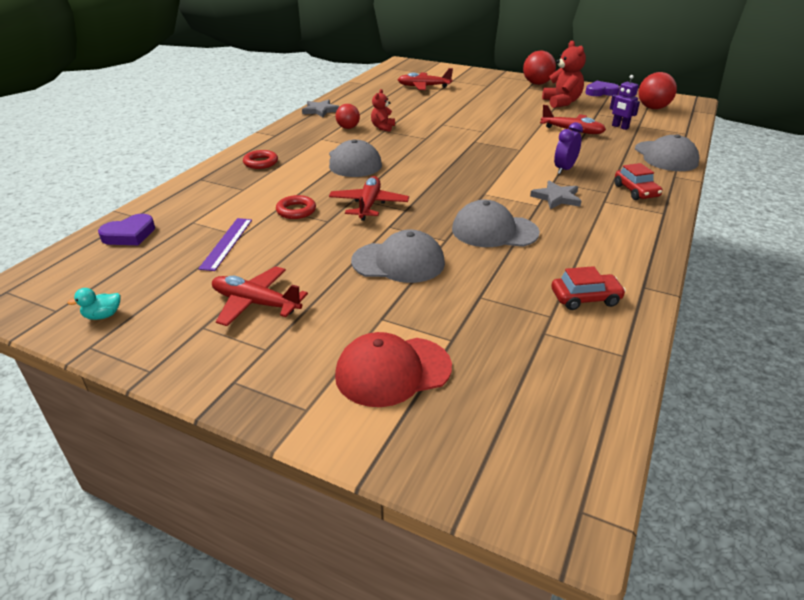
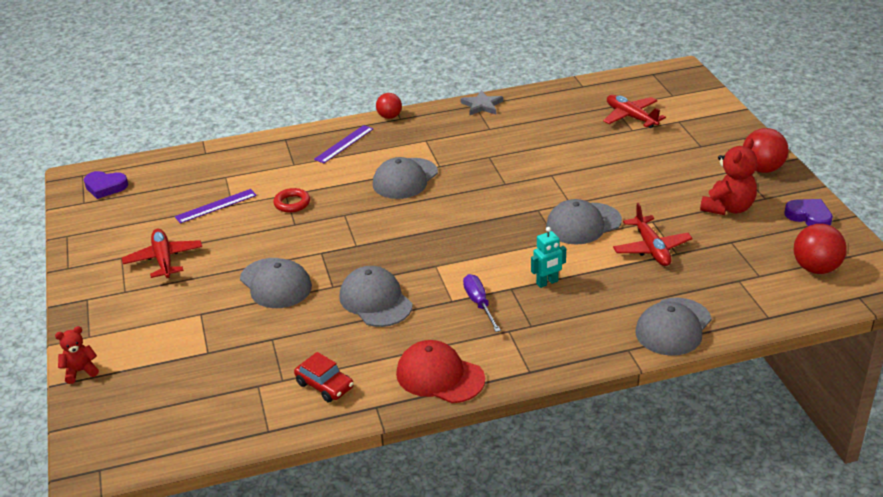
camera: 50 degrees right, 0 degrees up
turquoise duck [68,288,120,320] -> none
purple heart [98,214,155,245] -> purple heart moved to [84,171,128,199]
red ring [243,150,278,169] -> purple ruler [314,125,373,163]
red plane [329,176,409,221] -> none
red cap [335,332,452,407] -> red cap moved to [396,340,485,403]
red ball [336,104,360,129] -> red ball moved to [376,93,402,119]
red teddy bear [371,89,395,132] -> red teddy bear moved to [55,326,99,384]
grey star [530,181,581,209] -> purple screwdriver [463,274,501,332]
purple clock [554,122,583,174] -> turquoise robot [531,227,566,288]
purple robot [610,75,640,130] -> none
red car [614,163,662,200] -> none
none -> grey cap [546,199,622,245]

